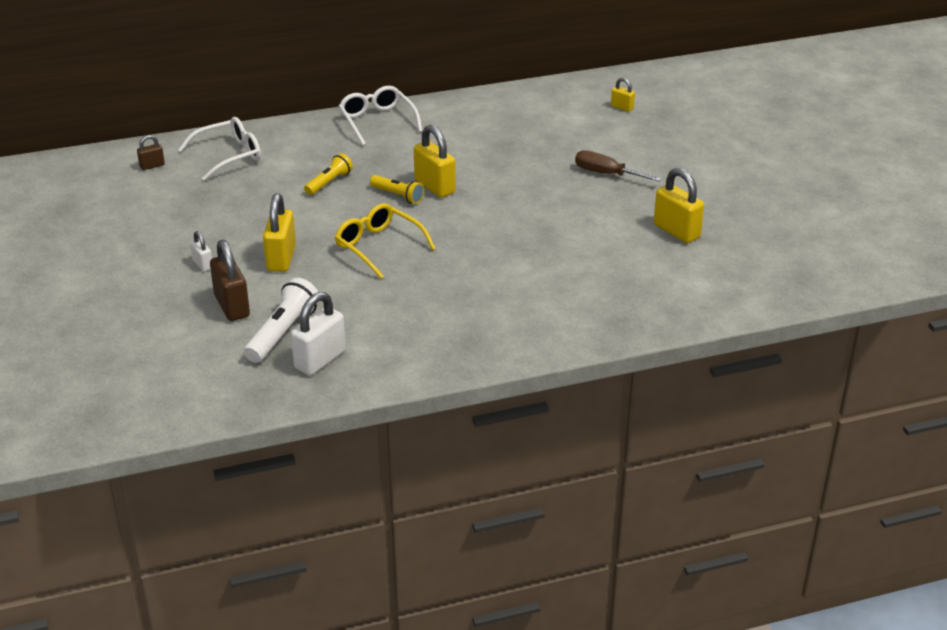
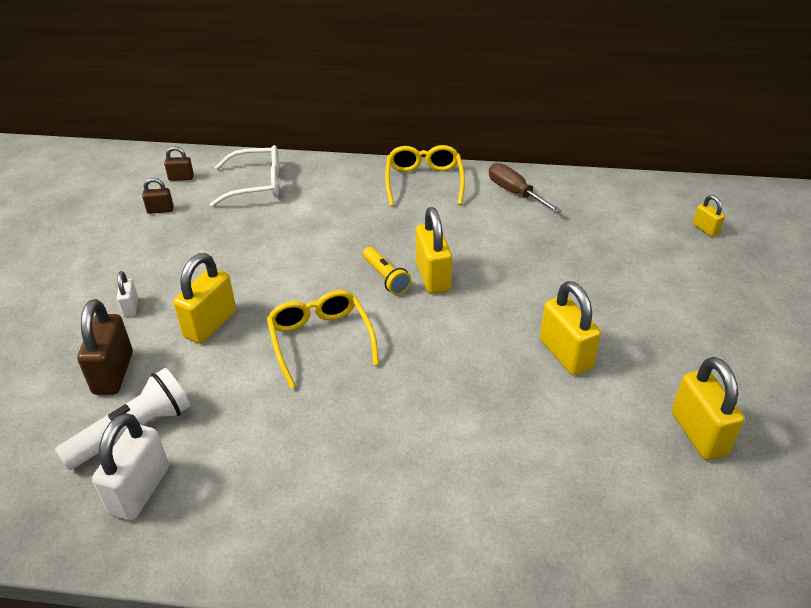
camera: 25 degrees right, 5 degrees up
white padlock [291,292,346,376] -> white padlock turned 45 degrees counterclockwise [92,413,169,521]
yellow flashlight [304,153,353,195] -> none
white glasses [339,86,422,146] -> yellow glasses [385,145,465,206]
brown screwdriver [575,150,662,182] -> brown screwdriver moved to [489,163,562,213]
none -> brown padlock [142,178,174,214]
none -> yellow padlock [540,281,601,376]

